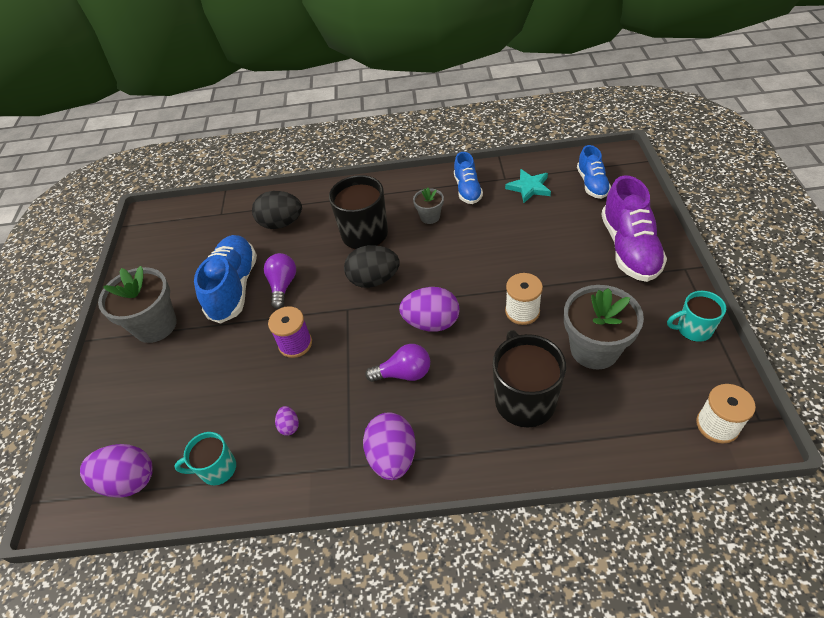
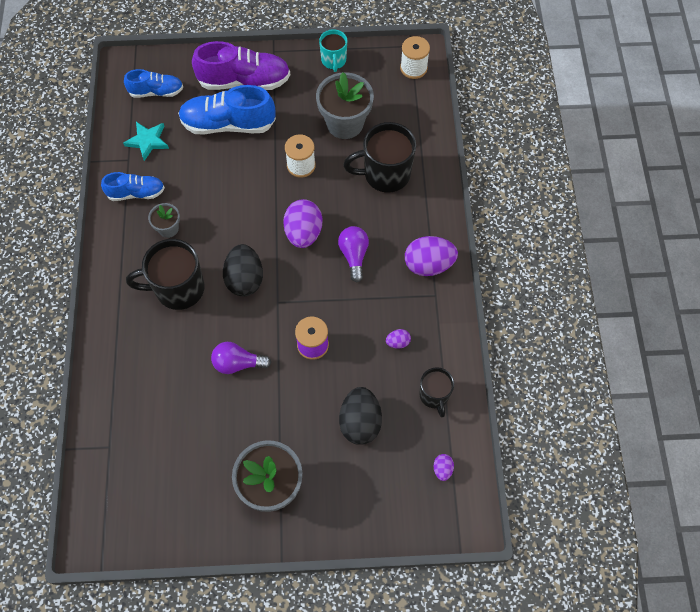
camera: 95 degrees left, 15 degrees up
purple egg [80,444,153,498] -> purple egg [434,454,454,481], size x0.47
turquoise mug [174,432,236,485] -> black mug [419,367,454,417]
blue shoe [194,235,257,324] -> blue shoe moved to [178,85,276,135]
black egg [252,191,302,229] -> black egg moved to [339,387,382,445]

